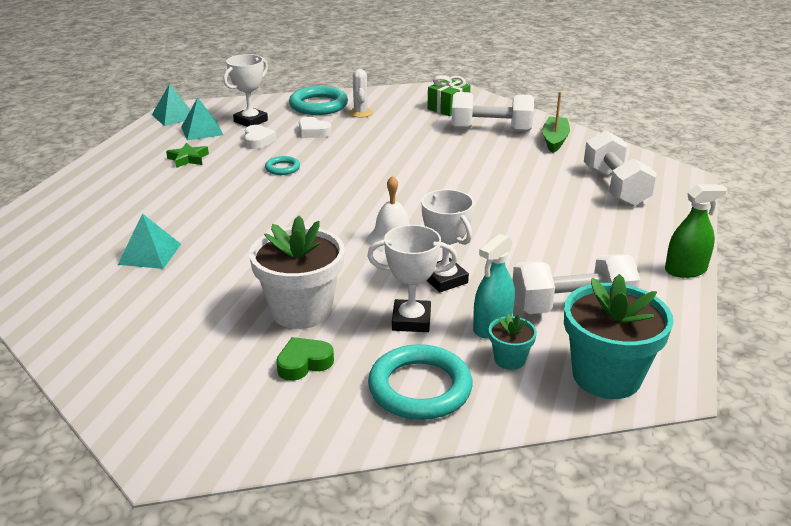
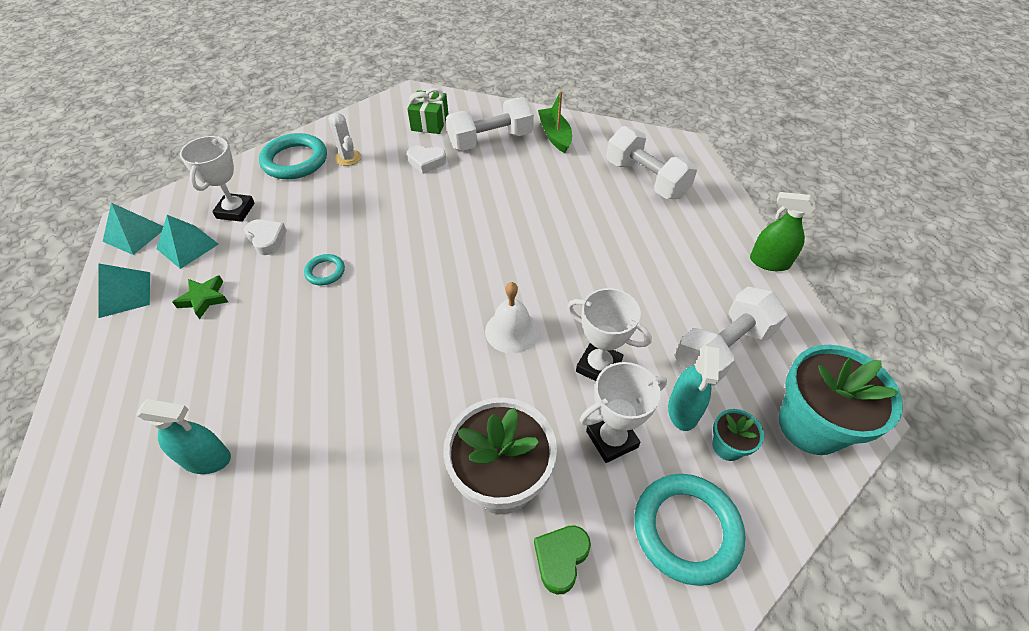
camera: 30 degrees left, 20 degrees up
turquoise pyramid [118,213,181,269] -> turquoise pyramid moved to [98,263,150,318]
white heart [299,117,332,138] -> white heart moved to [407,145,446,174]
green spray bottle [665,184,727,278] -> green spray bottle turned 120 degrees counterclockwise [750,192,815,271]
none -> turquoise spray bottle [136,399,231,474]

